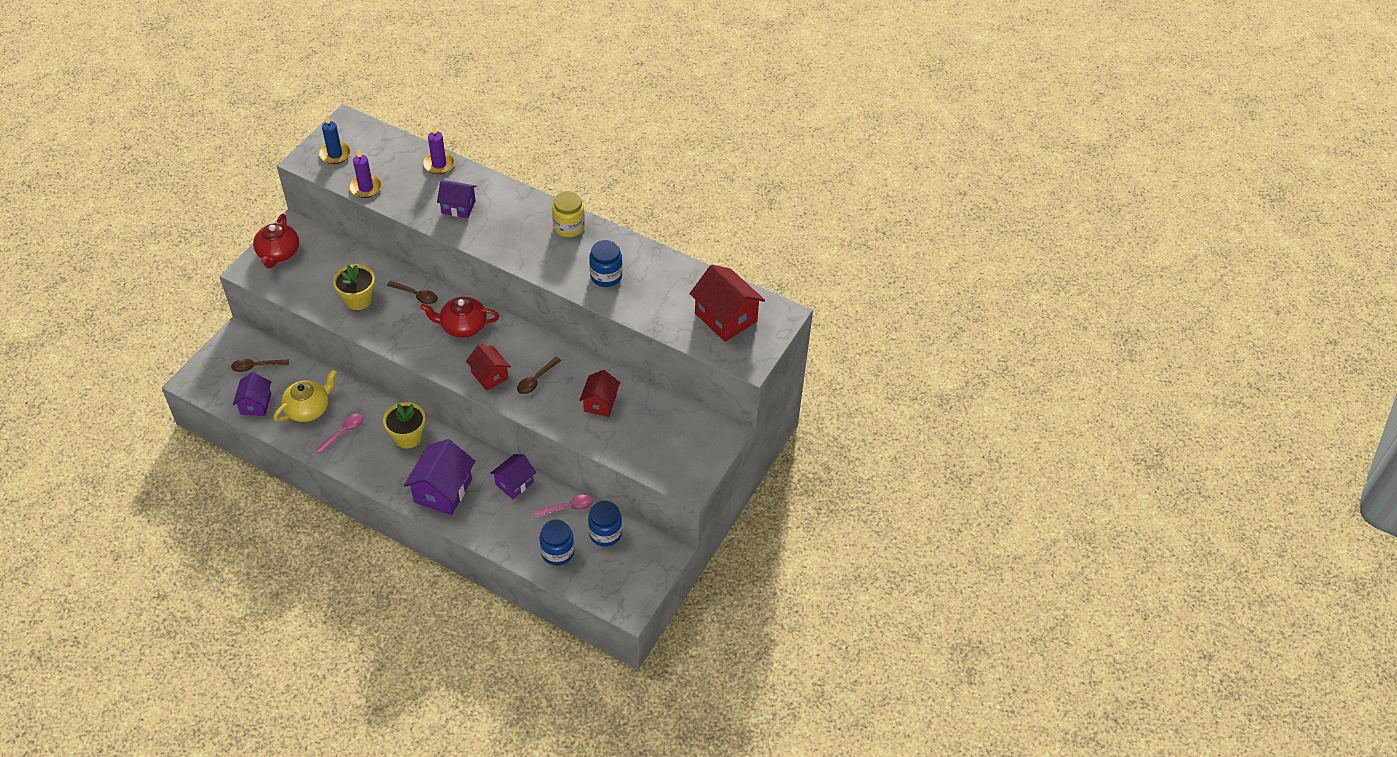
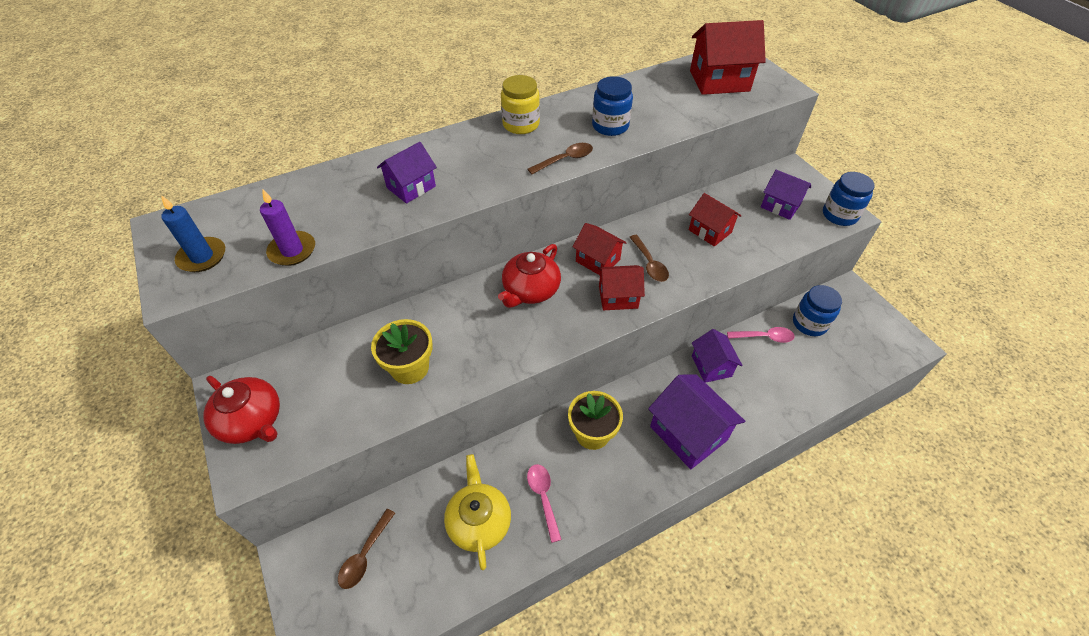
camera: 55 degrees left, 0 degrees up
purple house [233,372,271,416] -> purple house moved to [761,170,811,220]
brown spoon [387,281,438,304] -> brown spoon moved to [527,143,593,174]
purple candle [423,125,455,174] -> none
pink spoon [534,495,593,517] -> pink spoon turned 75 degrees clockwise [727,327,794,343]
blue jar [539,519,574,566] -> blue jar moved to [823,172,875,226]
none -> red house [573,223,627,275]

